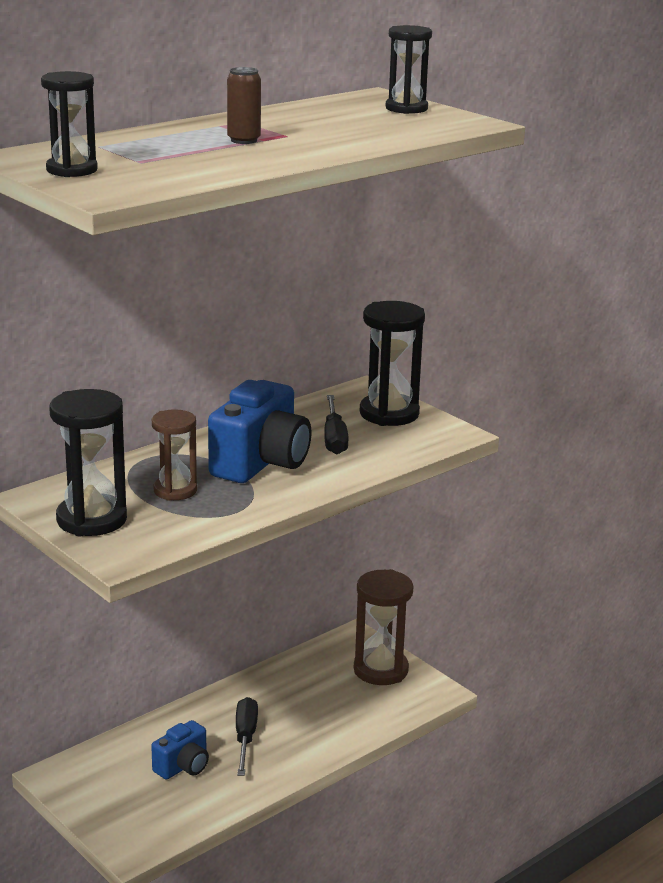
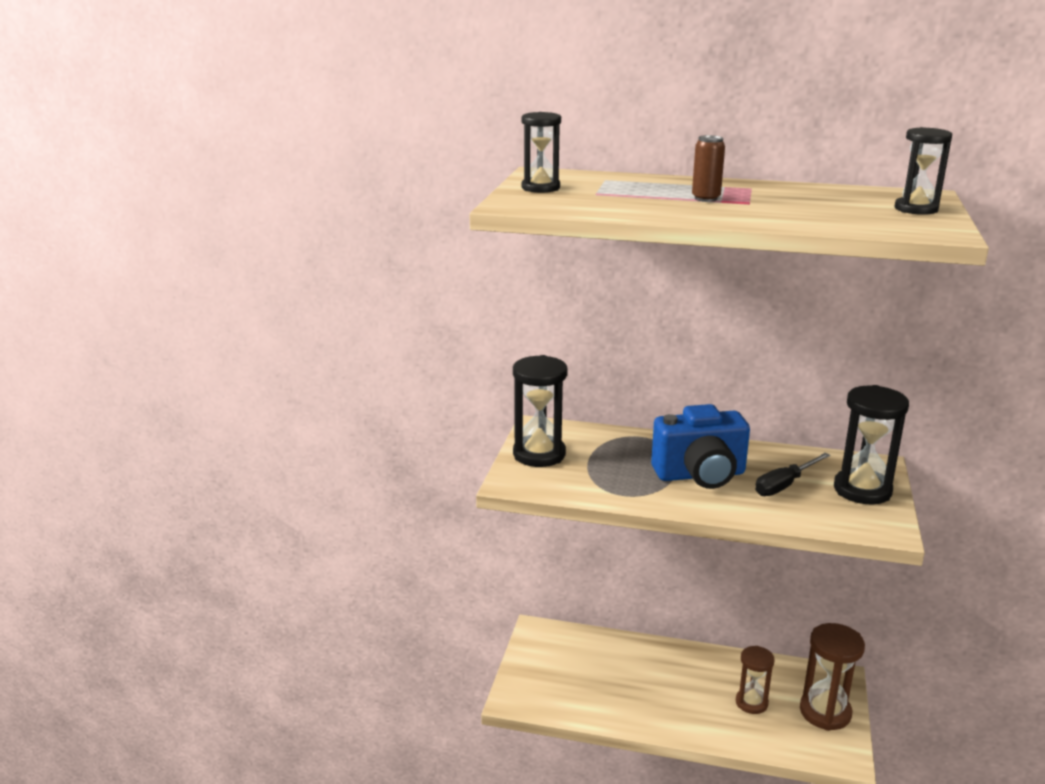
camera: 55 degrees right, 0 degrees up
blue camera [151,720,209,780] -> none
brown hourglass [152,409,197,501] -> brown hourglass moved to [736,646,775,714]
black screwdriver [236,697,258,776] -> none

